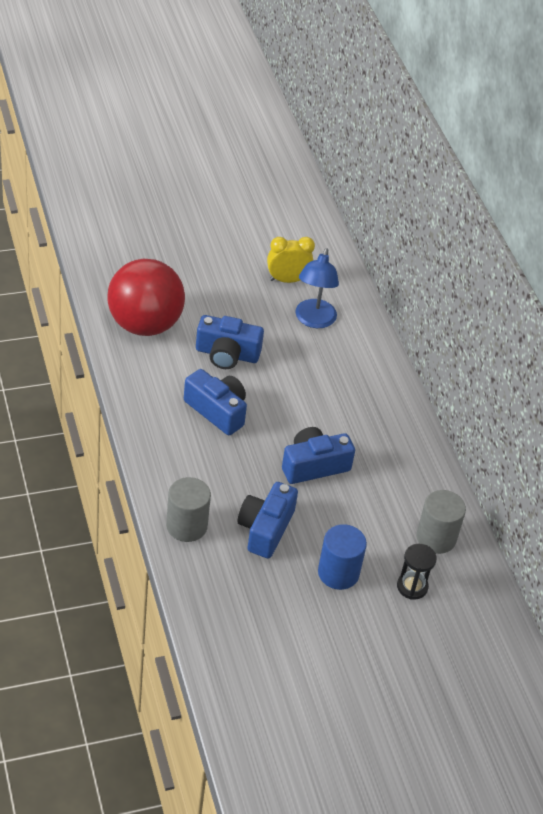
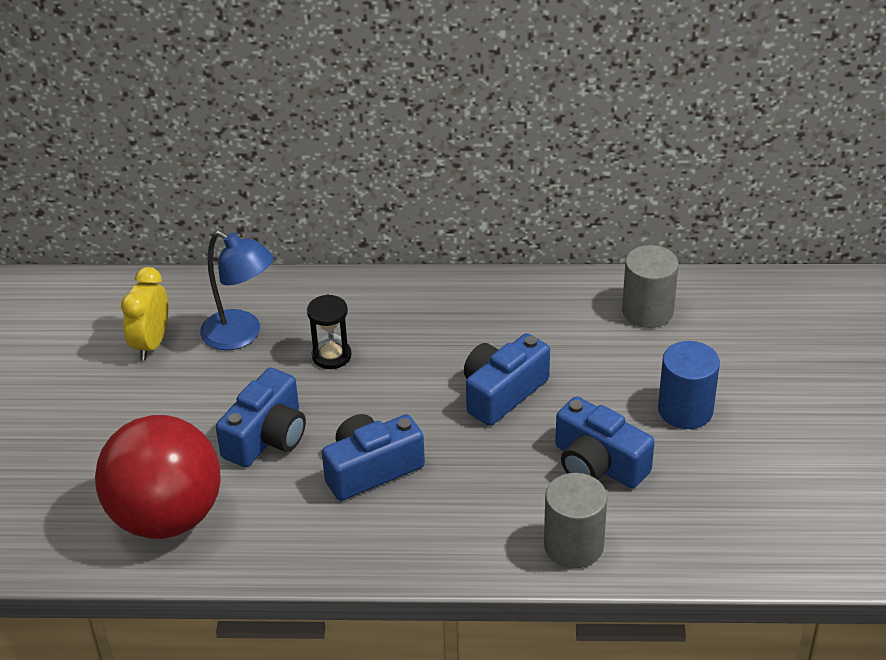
camera: 65 degrees left, 5 degrees down
blue camera [282,427,355,484] -> blue camera turned 45 degrees clockwise [464,333,550,426]
black hourglass [397,544,437,600] -> black hourglass moved to [307,295,351,369]

